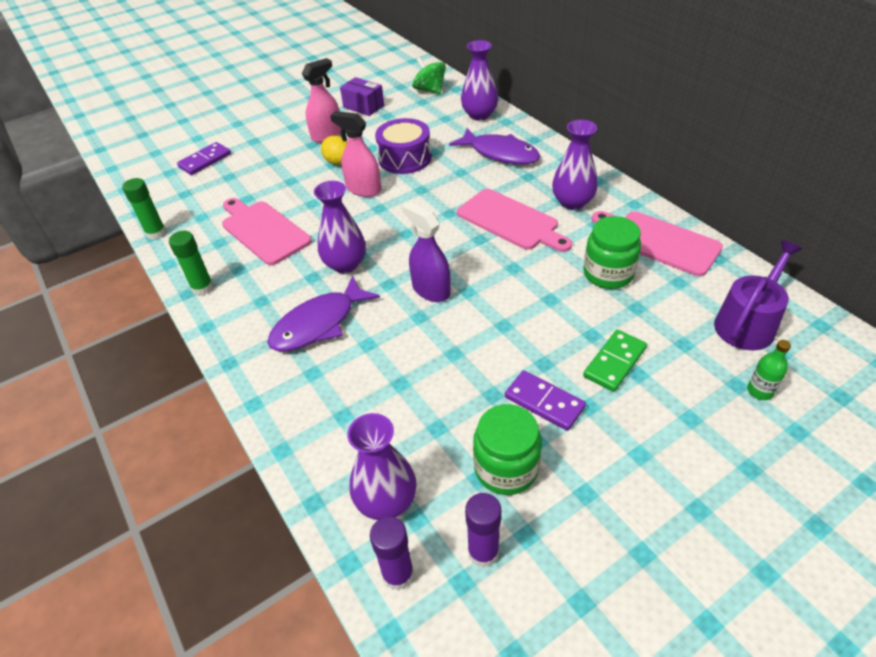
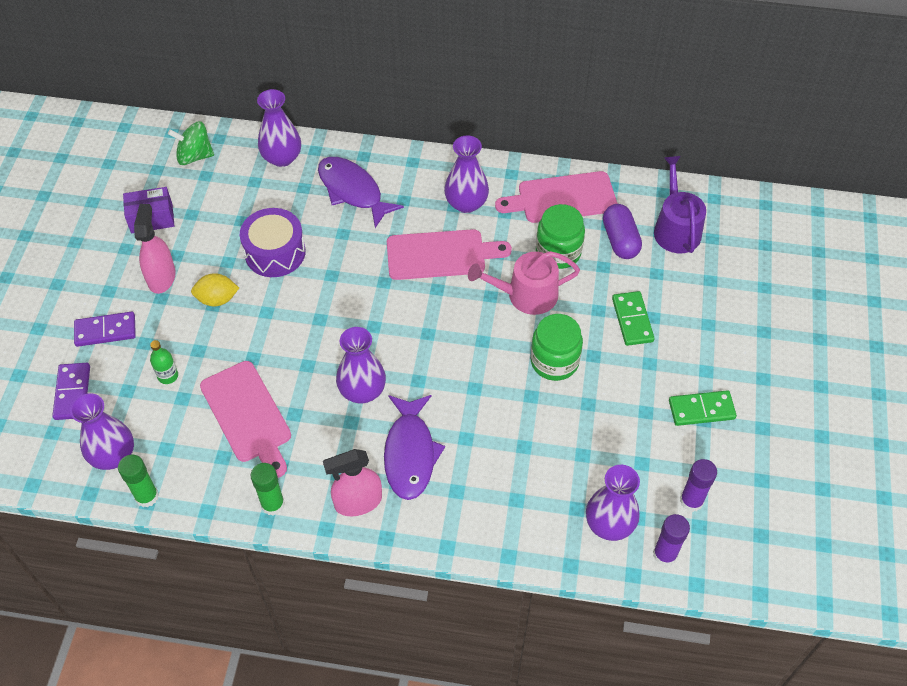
camera: 50 degrees left, 10 degrees up
pink cutting board [222,198,312,265] -> pink cutting board turned 120 degrees counterclockwise [200,361,291,478]
pink spray bottle [330,111,381,197] -> pink spray bottle moved to [323,449,382,516]
purple spray bottle [402,201,450,302] -> none
purple fish [449,128,540,164] -> purple fish turned 120 degrees counterclockwise [318,157,404,228]
green jar [473,404,542,495] -> green jar moved to [530,314,583,381]
purple domino [505,370,586,431] -> purple domino moved to [74,311,136,347]
green bottle [747,340,791,400] -> green bottle moved to [150,340,178,384]
none -> purple vase [70,393,134,470]
none -> pink watering can [468,251,580,315]
none -> purple capsule [603,204,642,259]
none -> green domino [669,390,737,426]

